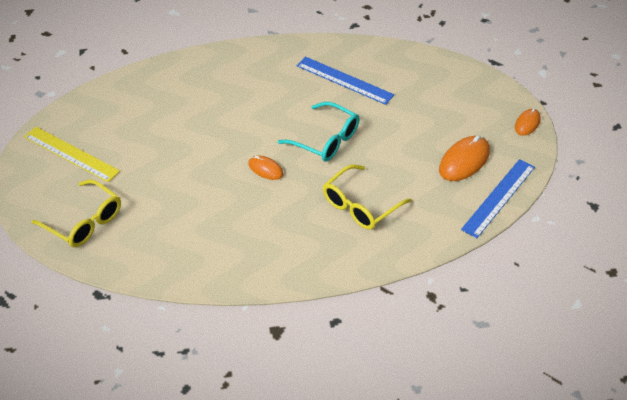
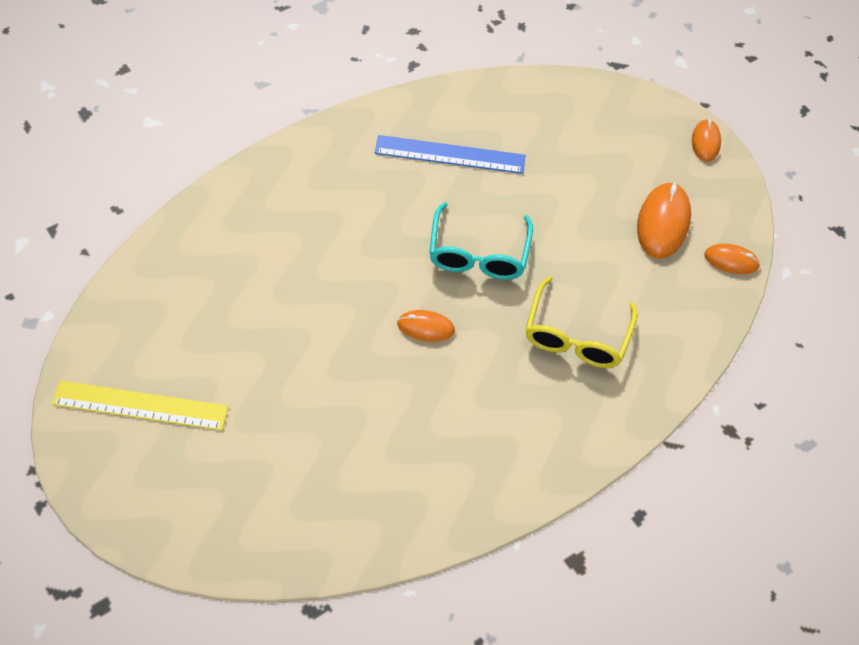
camera: 30 degrees left, 10 degrees up
yellow glasses [32,179,121,247] -> none
turquoise glasses [278,102,360,162] -> turquoise glasses turned 90 degrees clockwise [429,202,533,280]
blue ruler [461,159,535,238] -> orange mouse [704,244,760,274]

